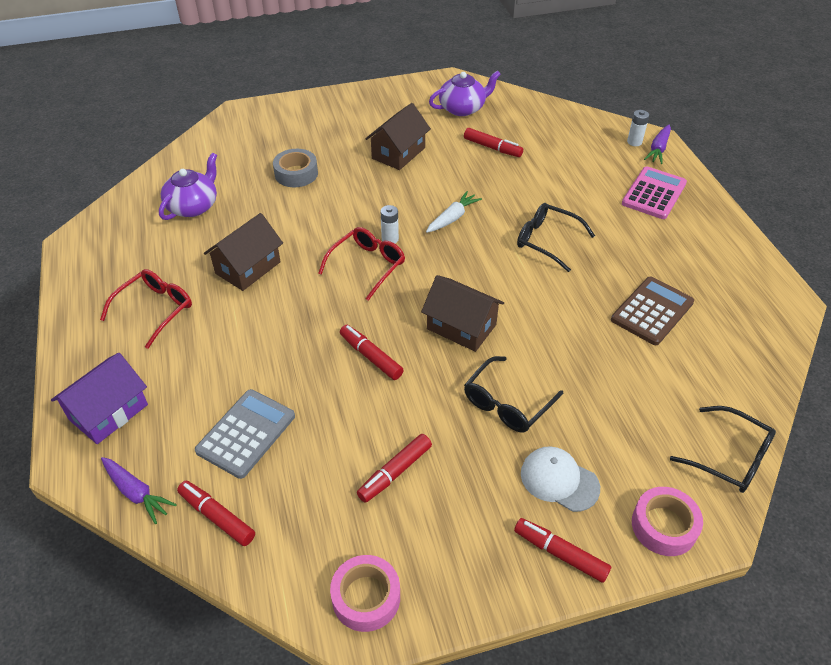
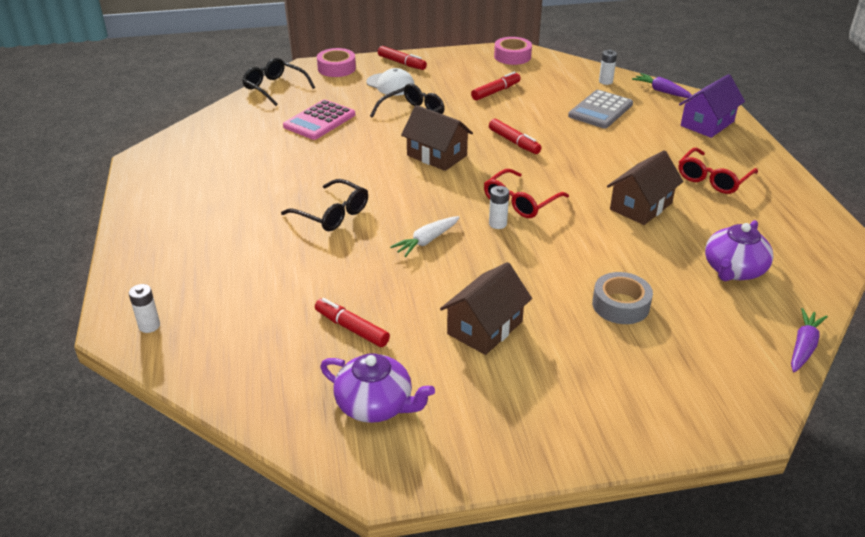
camera: 175 degrees left, 10 degrees down
red marker [177,481,255,546] -> white battery [599,50,617,85]
purple teapot [429,70,501,116] -> purple teapot turned 135 degrees counterclockwise [320,353,435,423]
brown calculator [611,277,694,345] -> none
pink calculator [622,166,687,219] -> pink calculator moved to [283,99,355,140]
purple carrot [644,125,671,164] -> purple carrot moved to [791,308,828,372]

